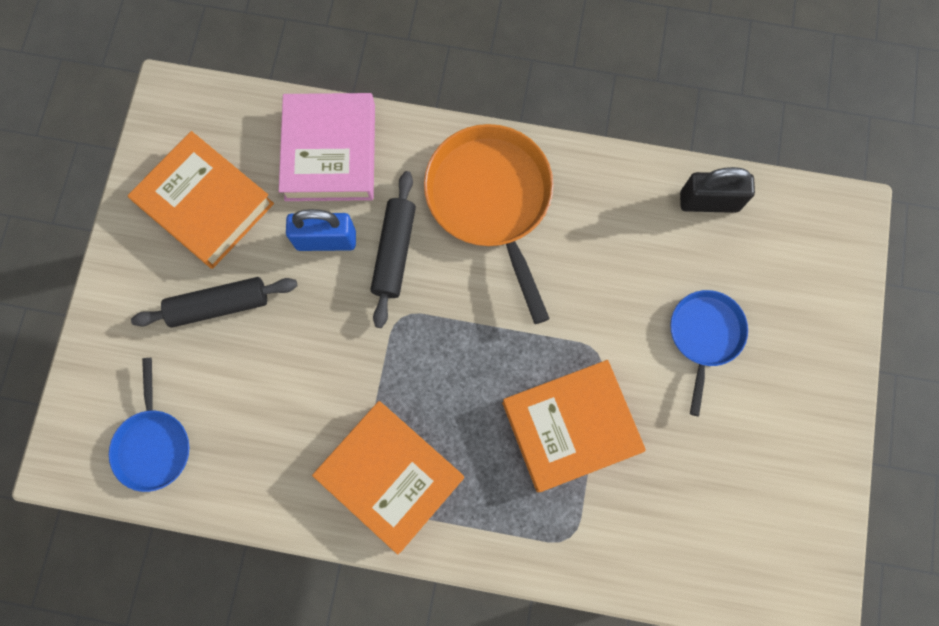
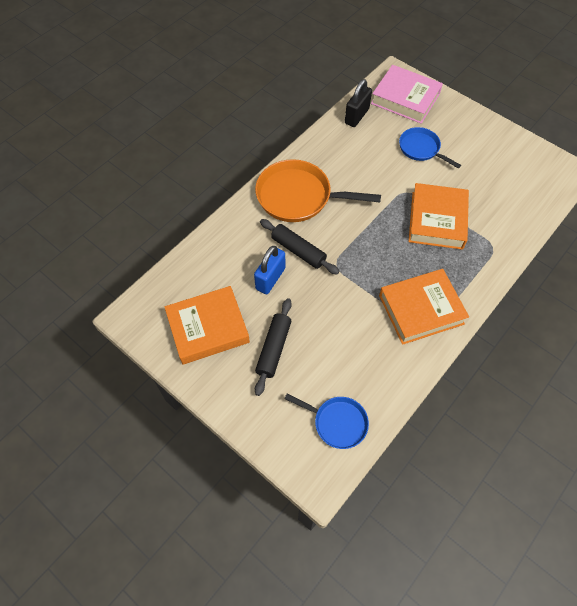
camera: 60 degrees left, 15 degrees down
pink book [279,93,375,201] -> pink book moved to [371,65,443,124]

